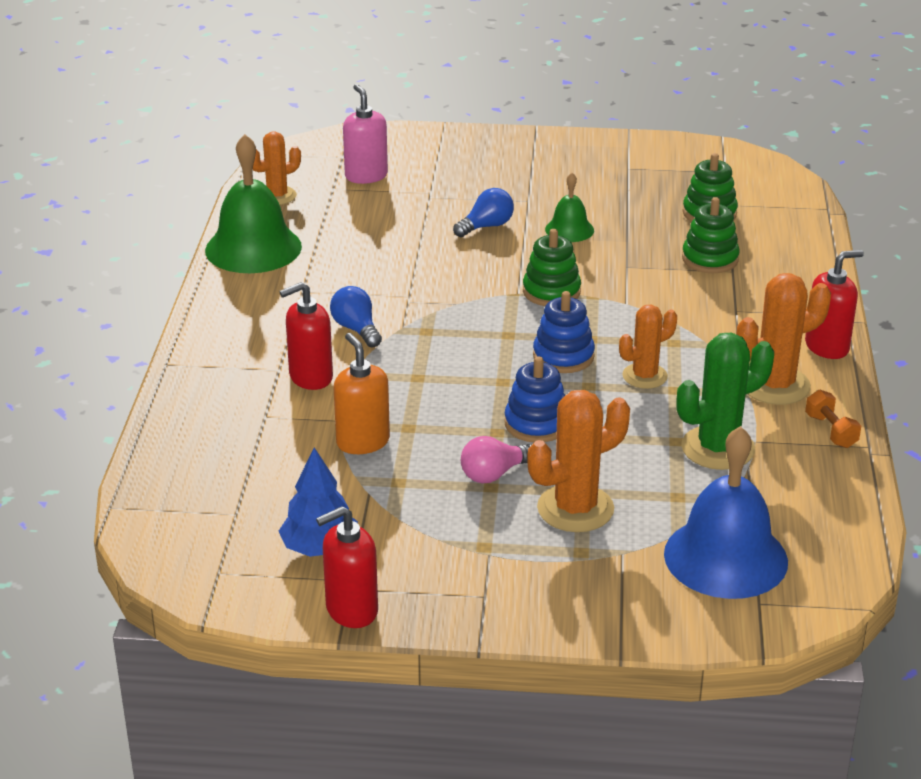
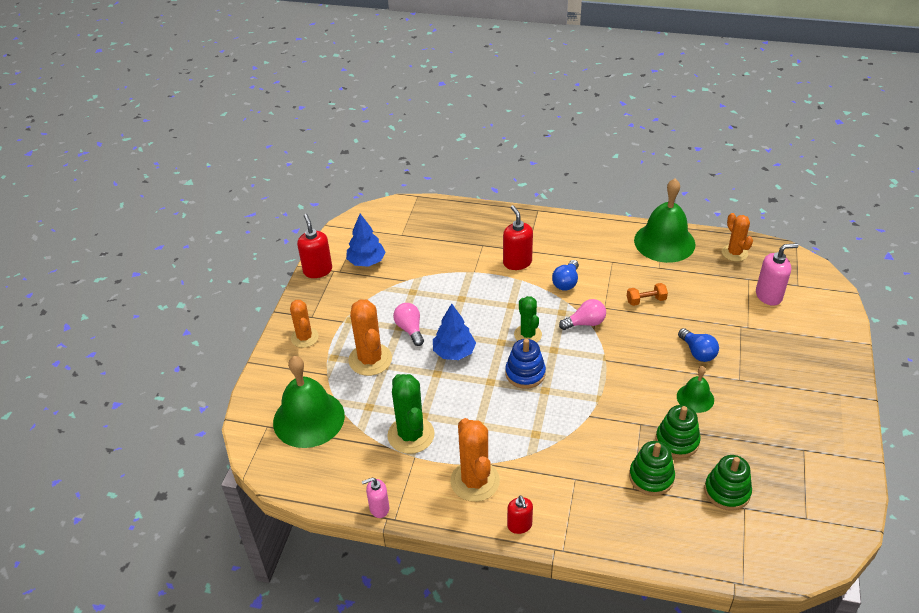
camera: 100 degrees right, 10 degrees up
blue light bulb [330,286,382,348] -> blue light bulb turned 135 degrees clockwise [552,260,579,291]
orange soap dispenser [334,333,390,454] -> none
blue stacking toy [504,356,565,442] -> blue tree [433,304,476,360]
green stacking toy [523,229,581,306] -> green stacking toy moved to [656,405,701,458]
orange cactus [619,305,677,389] -> orange cactus moved to [290,300,319,348]
blue bell [664,426,788,599] -> green bell [273,356,345,448]
red soap dispenser [805,250,864,359] -> red soap dispenser [507,495,533,534], size x0.66
orange dumbbell [805,390,861,448] -> orange dumbbell moved to [627,283,668,306]
none -> pink soap dispenser [362,477,389,518]
none -> green cactus [514,296,542,343]
none -> pink light bulb [559,299,606,330]

